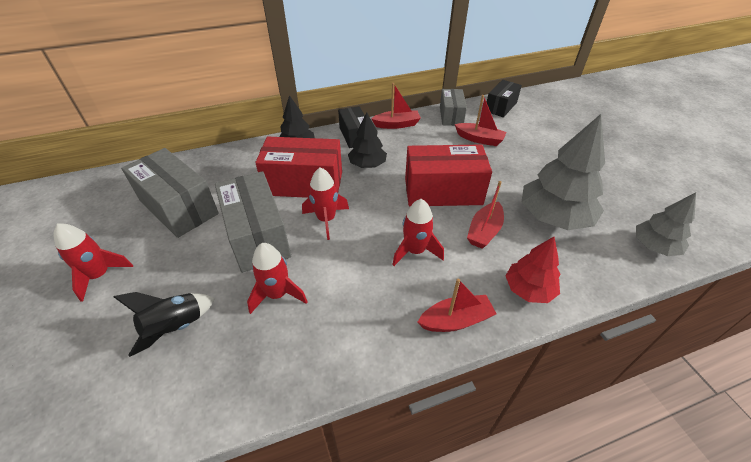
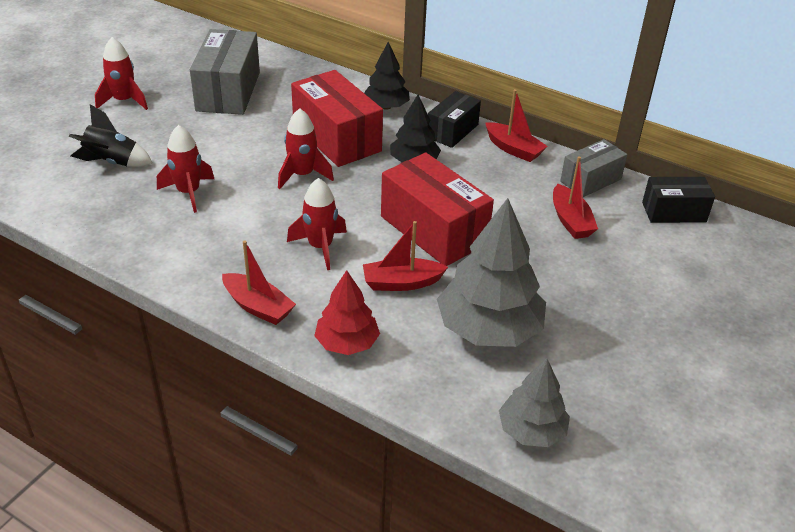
camera: 50 degrees right, 5 degrees down
grey box [215,171,291,273] -> none

